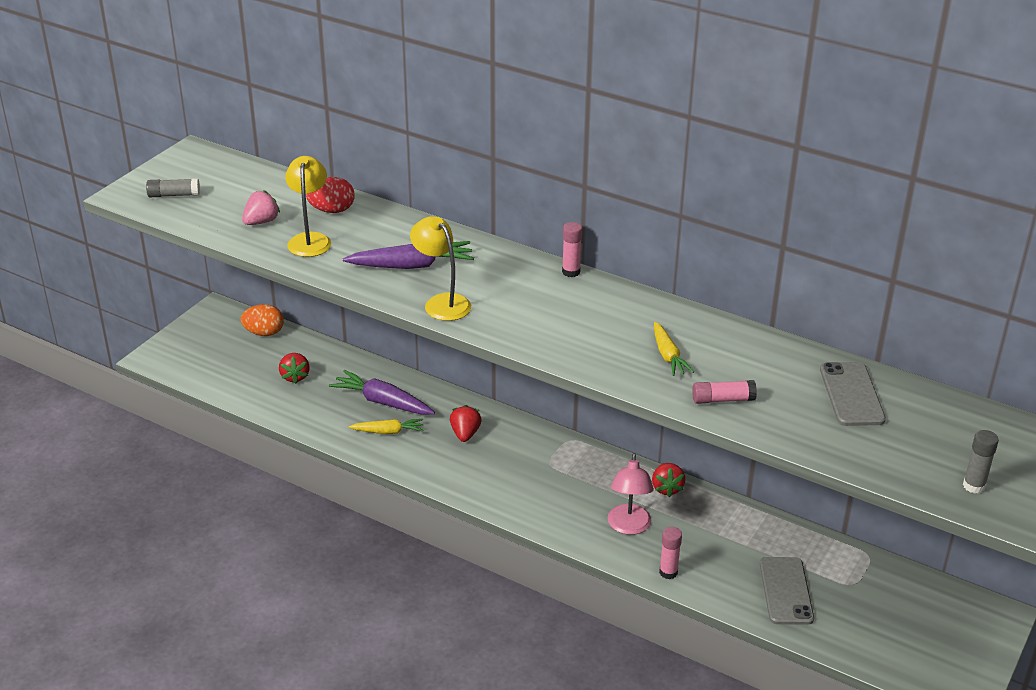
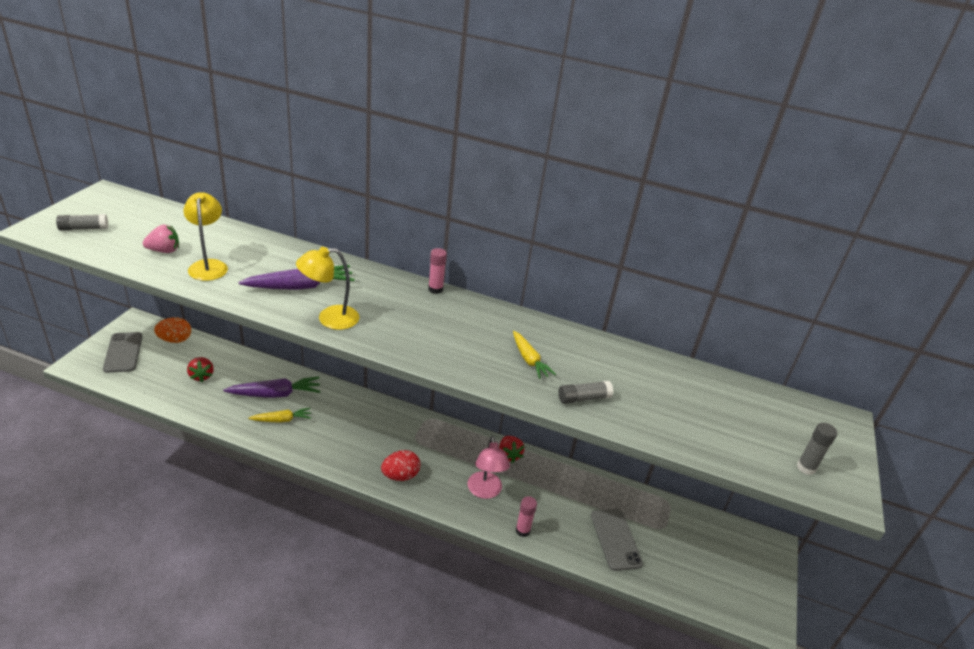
camera: 15 degrees left, 0 degrees up
pink strawberry [242,190,280,225] -> pink strawberry turned 45 degrees clockwise [143,225,179,253]
red egg [306,177,355,213] -> red egg moved to [381,450,421,481]
purple carrot [329,370,435,415] -> purple carrot turned 150 degrees clockwise [223,377,320,398]
yellow lamp [410,216,471,321] -> yellow lamp turned 60 degrees counterclockwise [296,247,359,330]
red strawberry [450,405,482,442] -> none
pink glue stick [692,380,757,404] -> grey glue stick [558,381,613,404]
grey phone [820,362,886,426] -> grey phone moved to [103,332,143,373]

